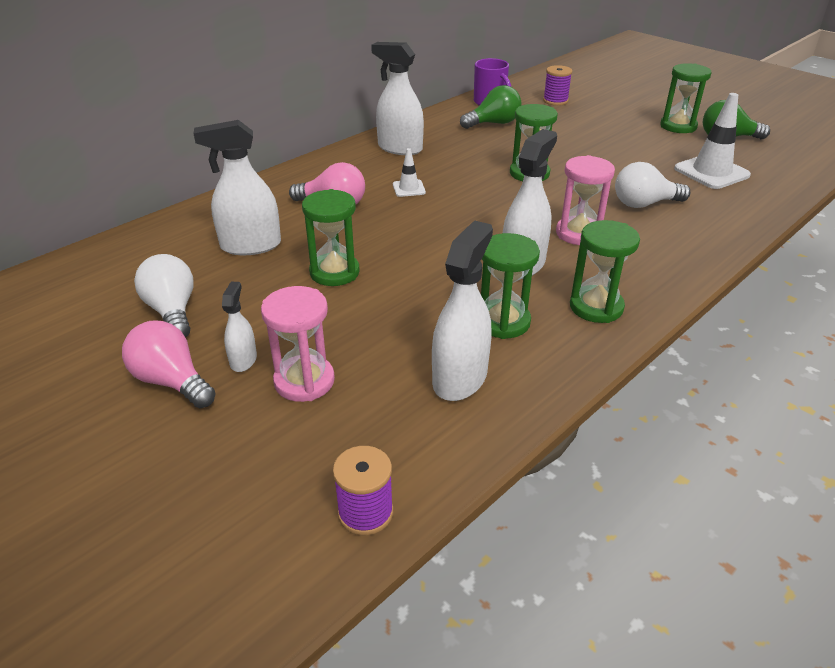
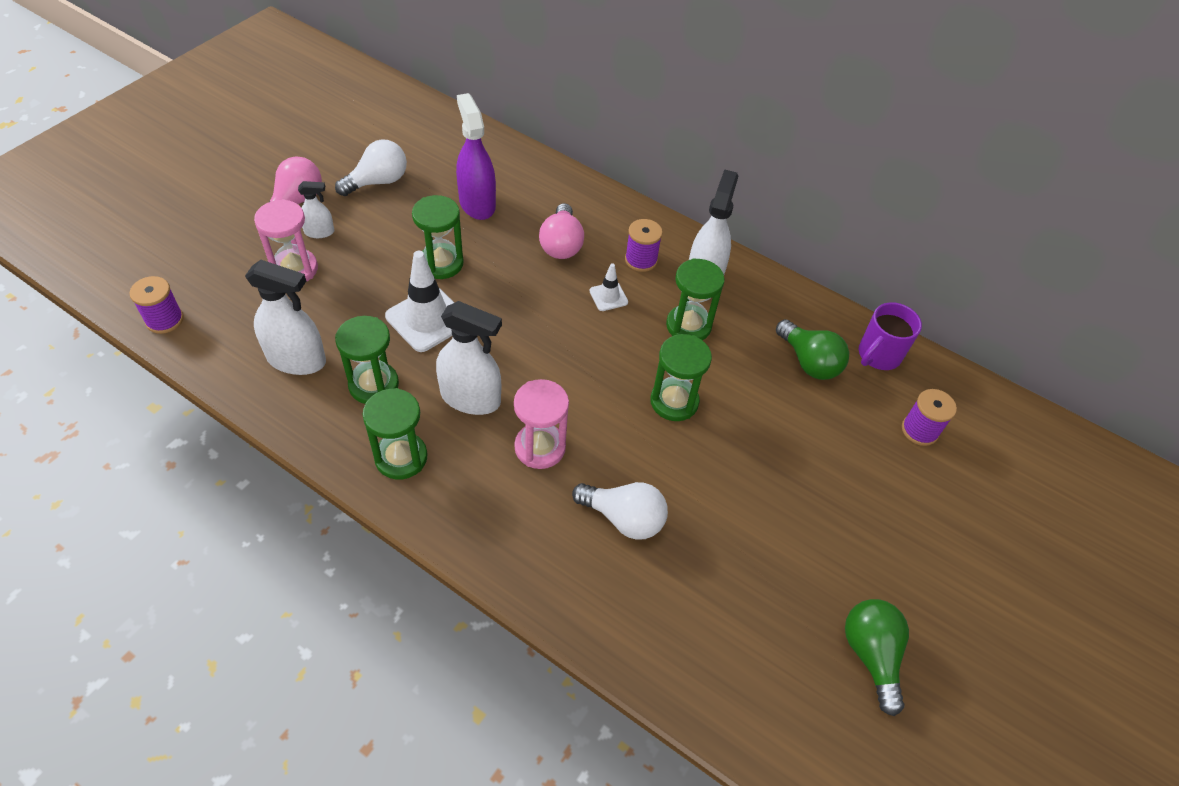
camera: 75 degrees right, 15 degrees up
white spray bottle [193,120,281,255] -> purple spray bottle [456,93,496,220]
white light bulb [615,162,690,208] -> white light bulb turned 135 degrees clockwise [572,482,668,540]
green hourglass [660,63,711,133] -> green hourglass moved to [666,258,725,340]
white traffic cone [674,93,751,189] -> white traffic cone moved to [385,251,454,352]
none -> purple spool [625,219,663,272]

